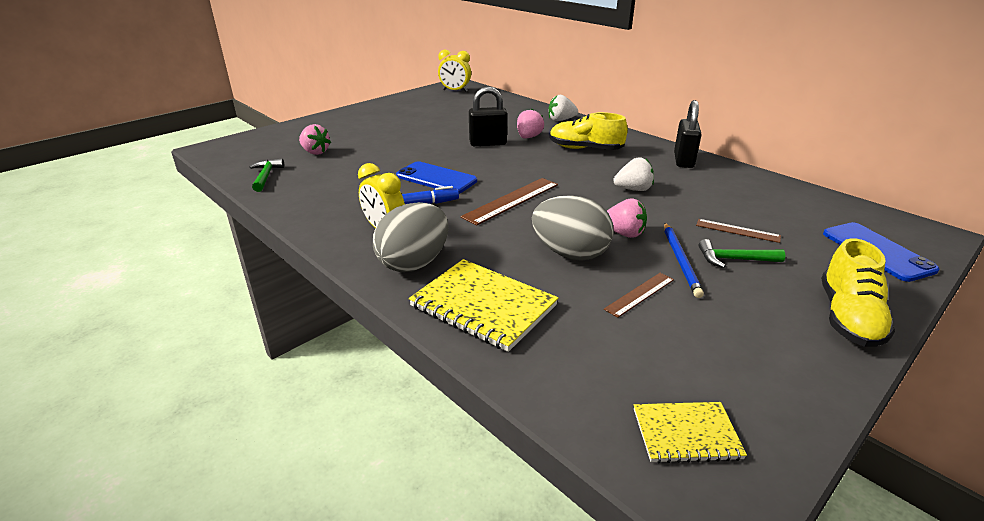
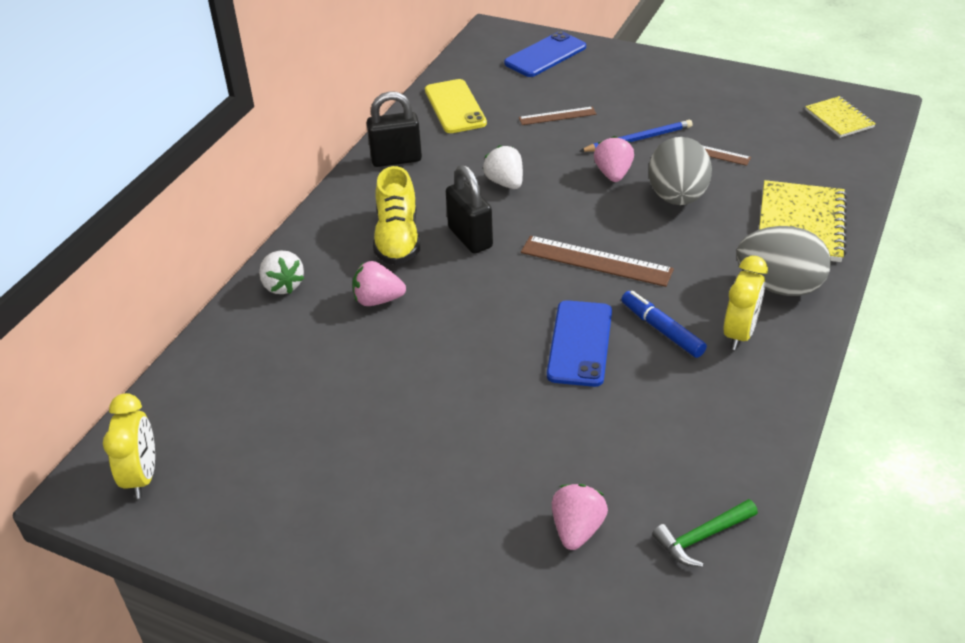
camera: 110 degrees left, 10 degrees up
black padlock [469,86,507,146] -> black padlock moved to [446,165,493,254]
brown ruler [696,219,781,243] -> brown ruler turned 75 degrees clockwise [519,107,596,125]
green hammer [698,239,785,268] -> none
yellow shoe [821,238,895,347] -> none
none -> yellow phone [425,79,487,133]

